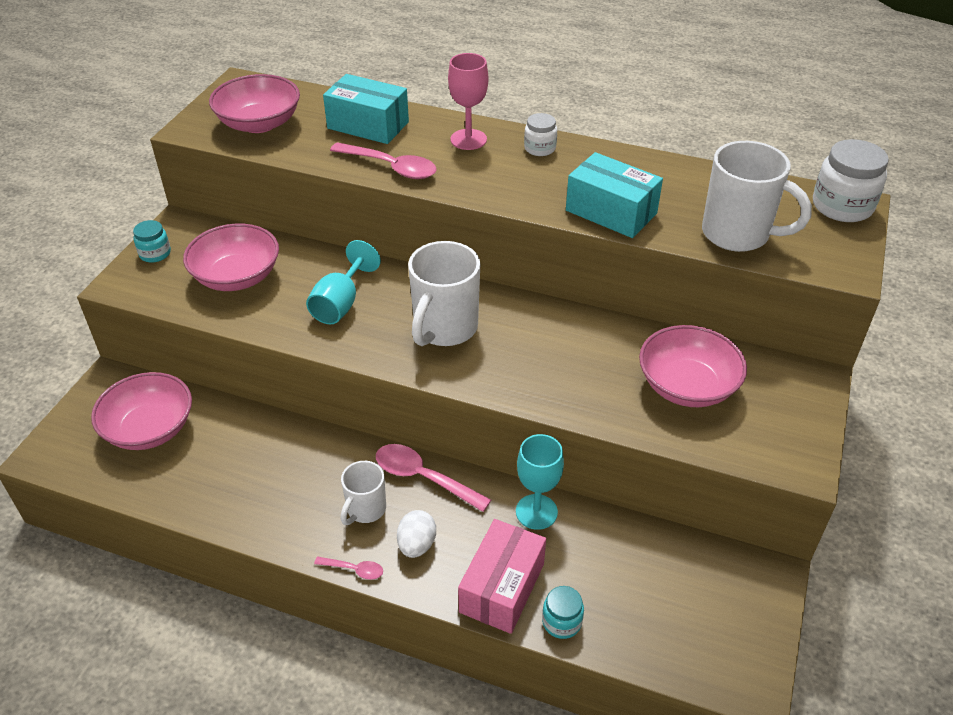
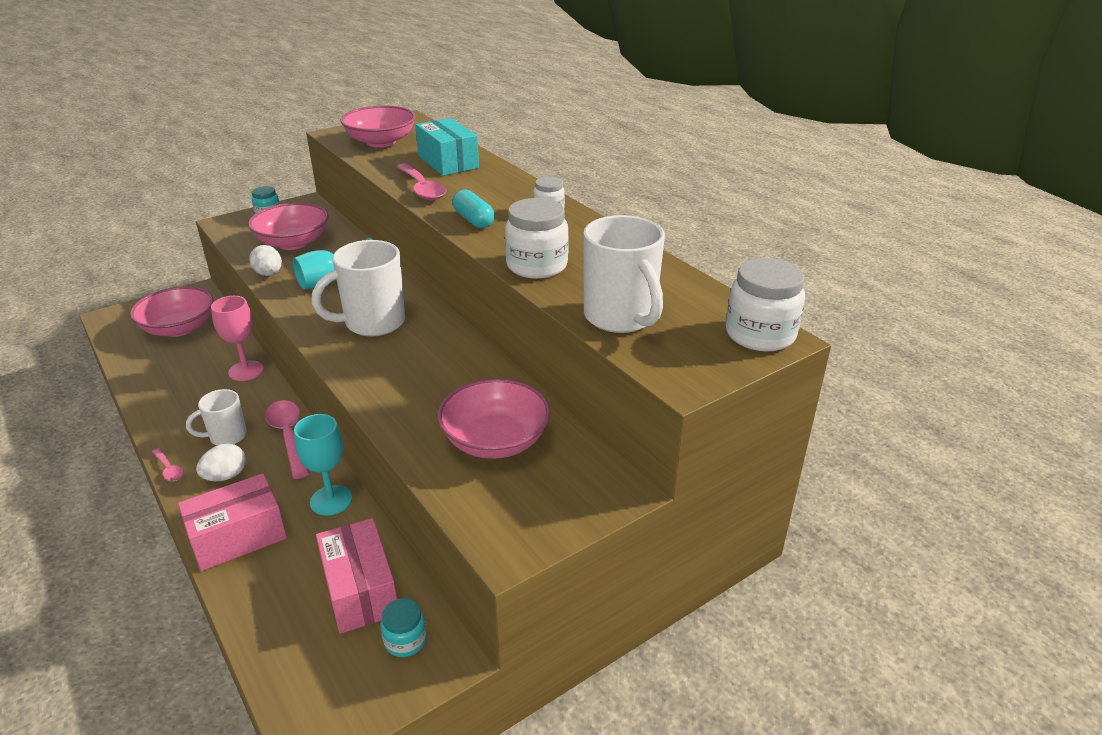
camera: 35 degrees right, 10 degrees down
pink goblet [448,53,488,150] -> pink goblet moved to [211,296,264,381]
turquoise jar [542,586,584,639] -> turquoise jar moved to [381,598,427,657]
turquoise box [566,152,663,238] -> white jar [505,198,569,279]
none -> white egg [249,245,282,276]
none -> pink box [316,518,397,634]
none -> turquoise capsule [452,190,495,228]

